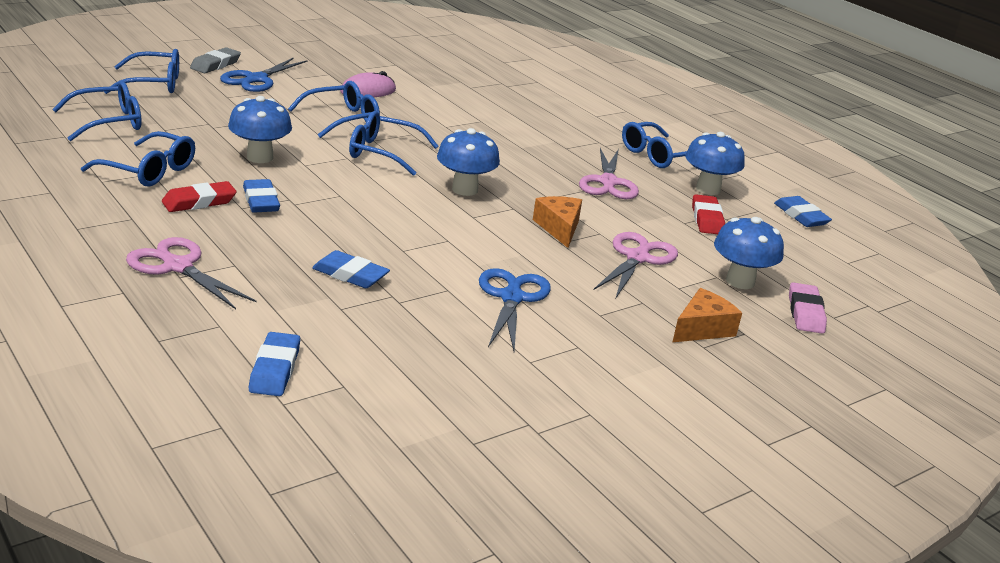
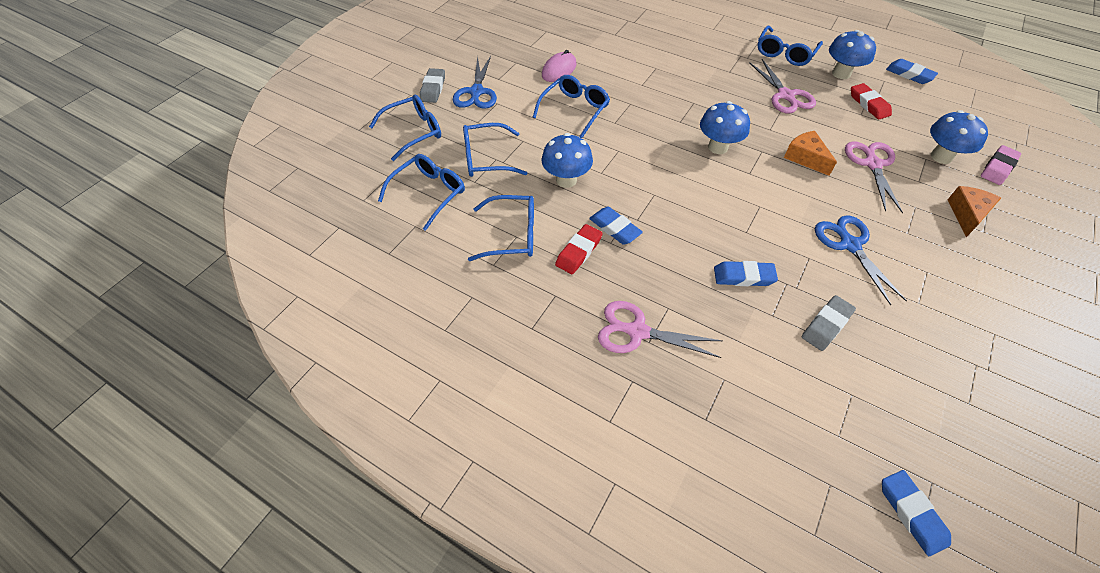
camera: 20 degrees left, 25 degrees up
blue eraser [249,332,300,396] -> blue eraser moved to [882,470,951,556]
blue glasses [349,111,438,176] -> blue glasses moved to [463,123,527,177]
pink eraser [789,283,827,334] -> pink eraser turned 60 degrees clockwise [981,145,1021,185]
none -> grey eraser [802,295,856,351]

